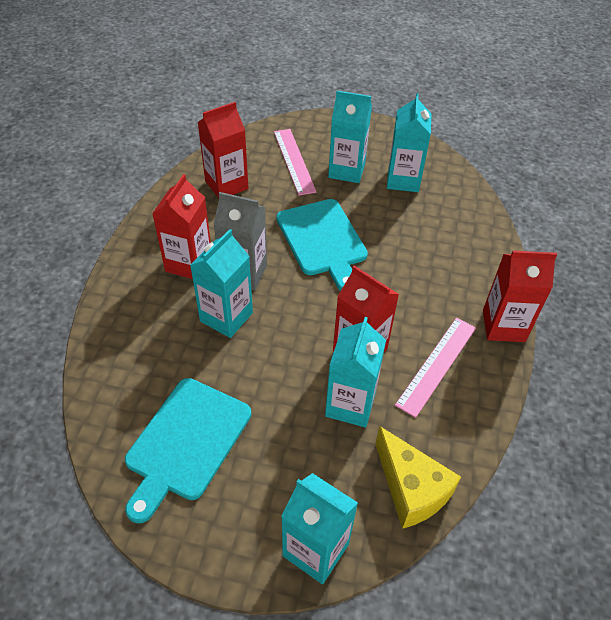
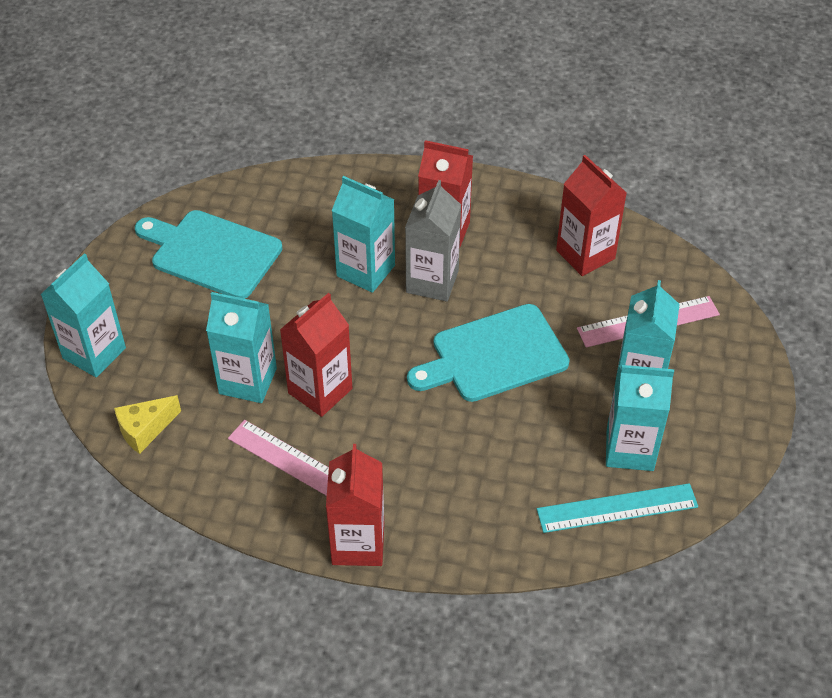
camera: 90 degrees right, 0 degrees up
yellow cheese [375,426,461,529] -> yellow cheese [114,395,181,454], size x0.66
none -> turquoise ruler [537,483,698,533]

